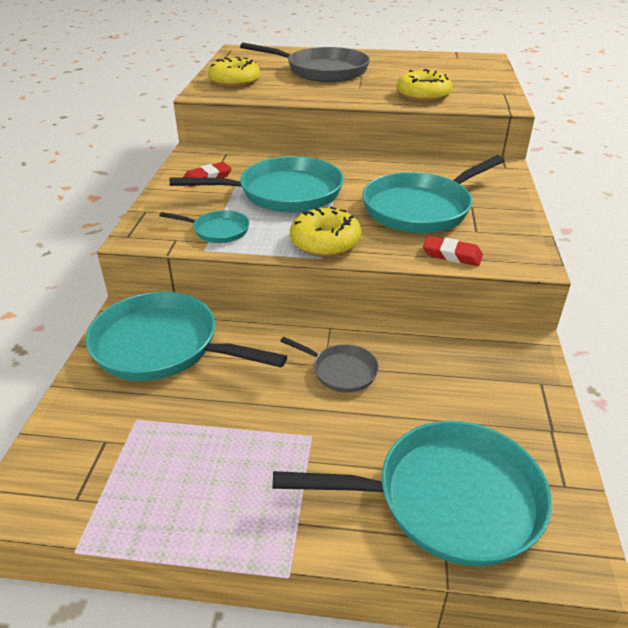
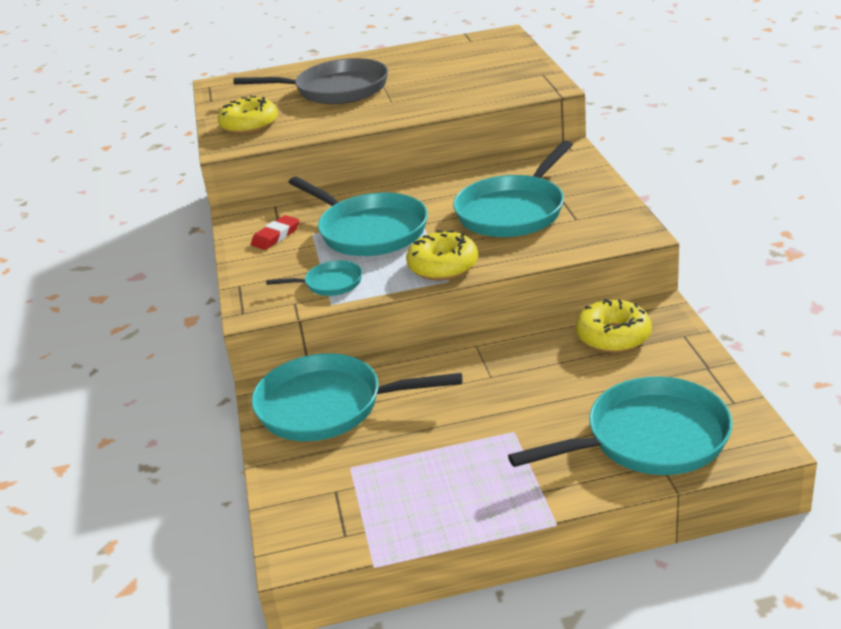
camera: 15 degrees left, 5 degrees down
turquoise pan [170,156,344,212] -> turquoise pan turned 75 degrees clockwise [288,177,428,256]
grey pan [280,337,379,393] -> none
yellow donut [396,69,452,102] -> yellow donut moved to [576,299,652,353]
red eraser [423,236,483,266] -> none

